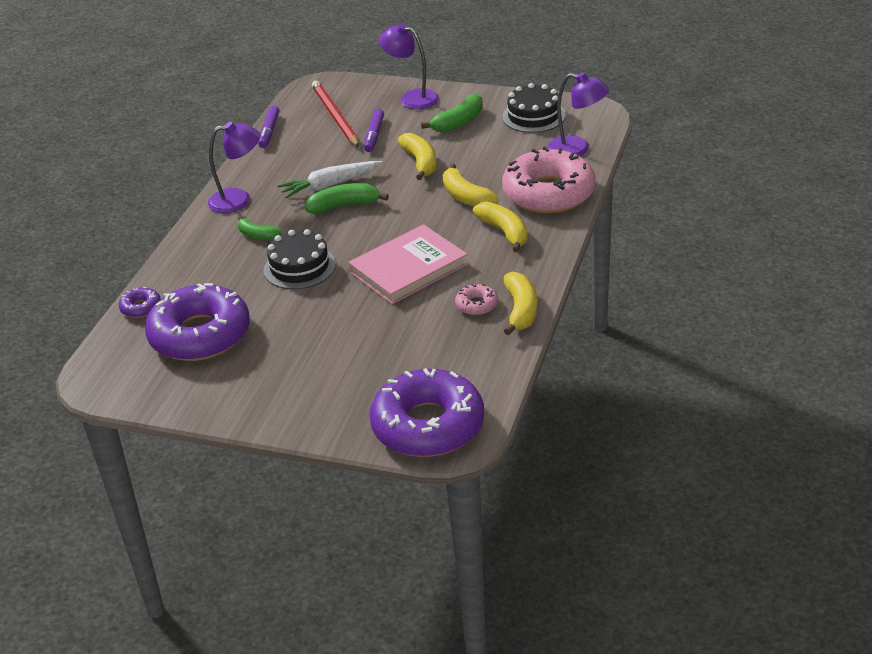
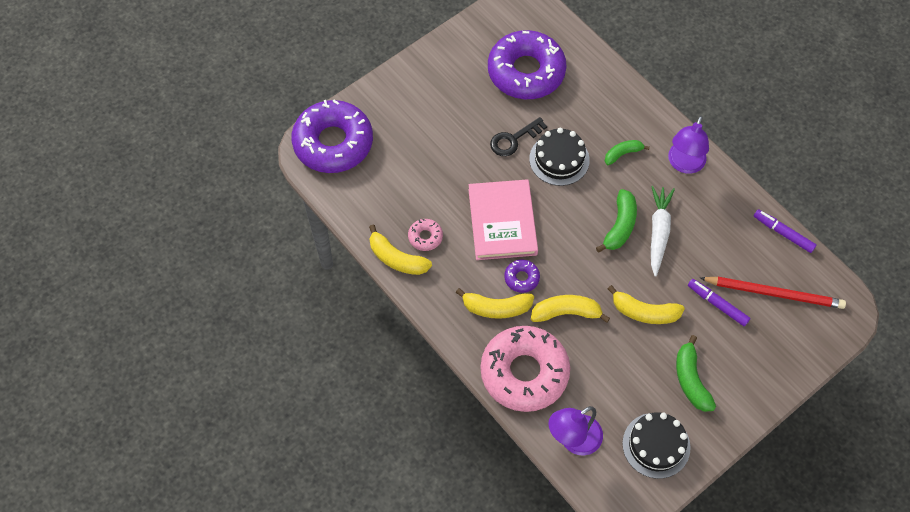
camera: 120 degrees right, 25 degrees up
purple donut [119,287,161,318] -> purple donut moved to [504,259,540,293]
purple lamp [379,23,439,109] -> none
none -> black key [490,117,547,156]

